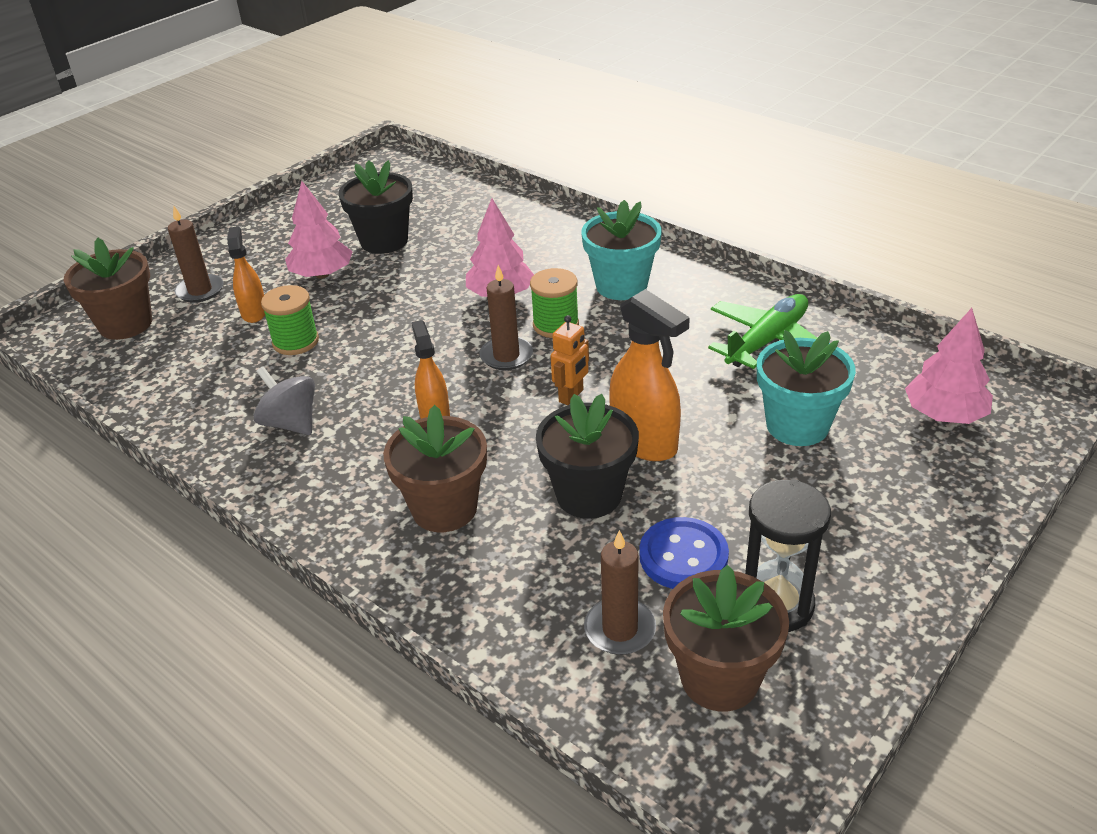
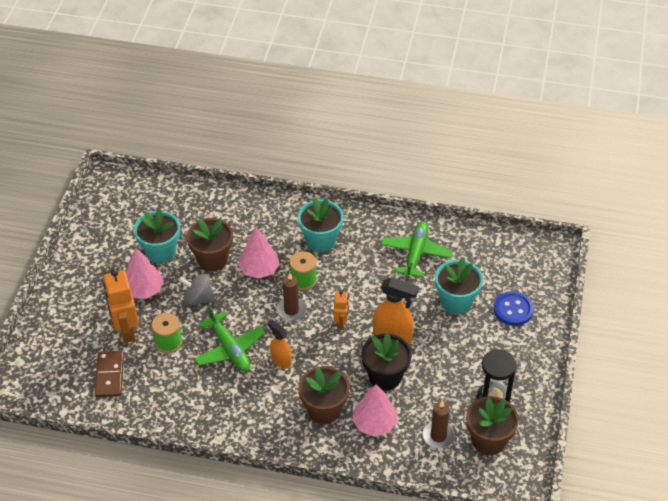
camera: 30 degrees left, 10 degrees up
brown flower pot [64,238,152,340] -> brown flower pot moved to [187,218,233,271]
brown candle [168,206,223,303] -> none
orange spray bottle [227,226,265,323] -> orange robot [103,269,139,343]
grey spinning top [253,366,315,435] -> grey spinning top moved to [179,274,215,306]
black flower pot [339,160,413,254] -> turquoise flower pot [134,208,180,264]
blue button [639,517,729,589] -> blue button moved to [494,291,534,326]
pink tree [905,308,993,424] -> pink tree moved to [352,384,398,437]
none -> brown domino [94,351,124,397]
none -> green plane [194,306,265,371]

